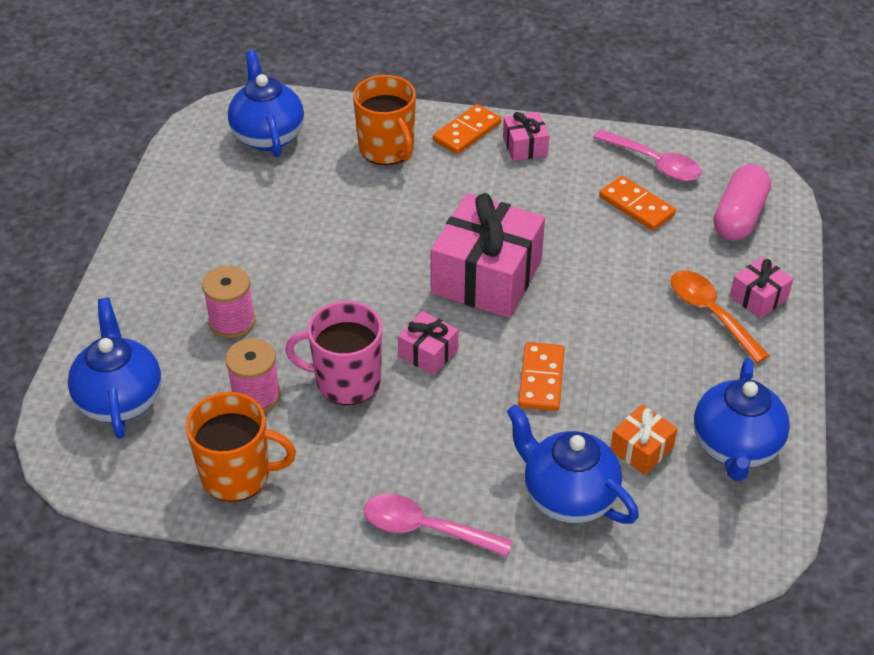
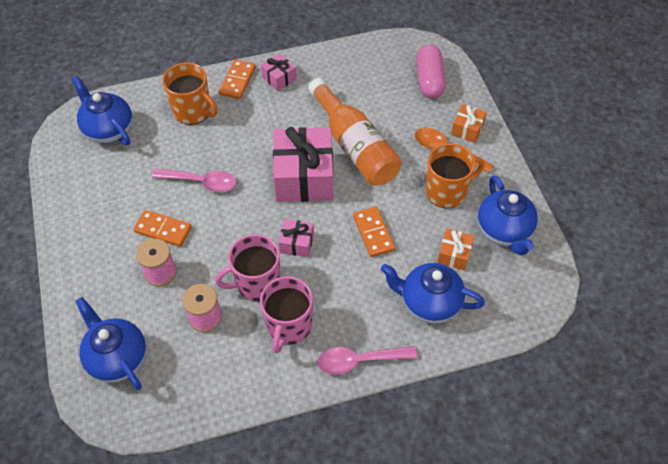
camera: 25 degrees left, 10 degrees up
orange mug [186,392,296,502] -> orange mug moved to [426,143,484,208]
pink spoon [593,129,702,181] -> pink spoon moved to [152,169,236,192]
orange domino [599,176,676,231] -> orange domino moved to [133,210,192,247]
pink gift [730,257,793,318] -> orange gift [451,104,487,143]
none -> pink mug [260,276,313,353]
none -> orange bottle [308,78,402,186]

